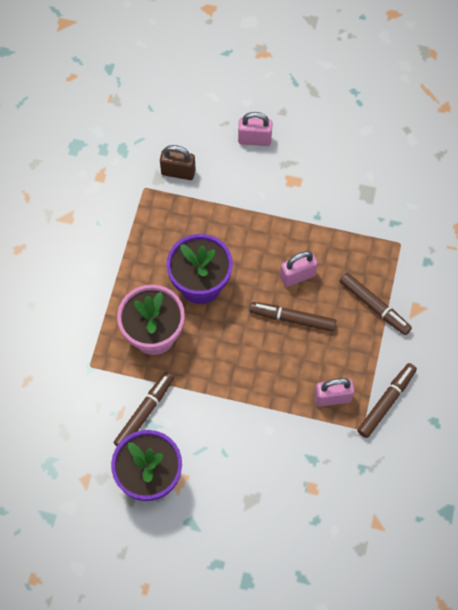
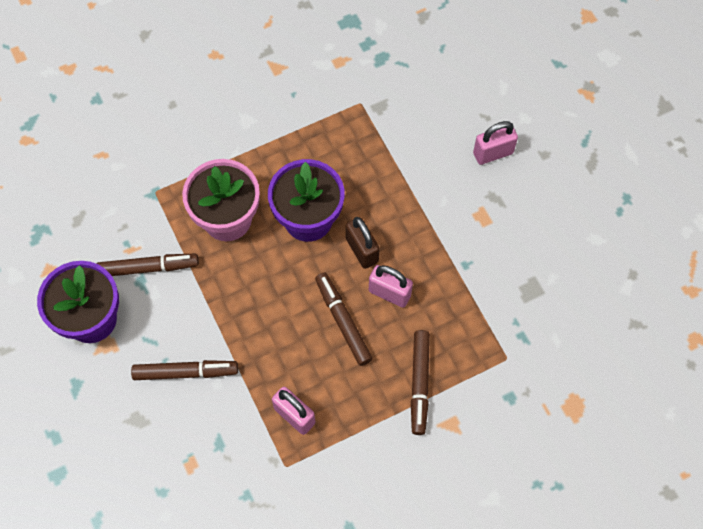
camera: 50 degrees right, 0 degrees up
brown padlock [160,145,196,180] -> brown padlock moved to [346,217,380,269]
pink padlock [238,112,273,146] -> pink padlock turned 75 degrees counterclockwise [473,121,518,165]
brown marker [357,363,417,438] -> brown marker moved to [131,360,238,380]

